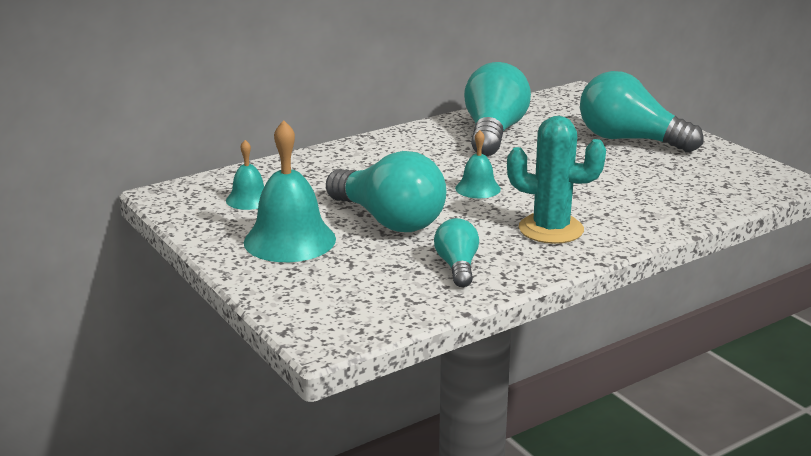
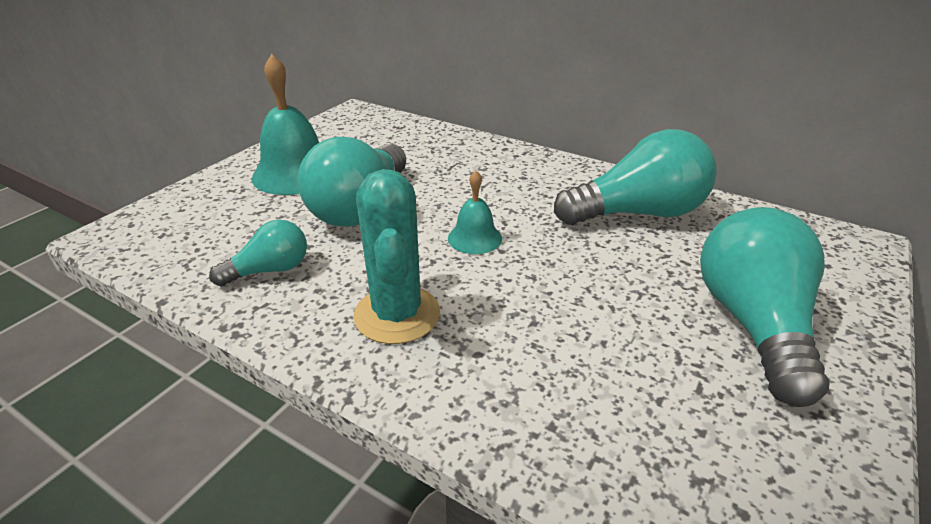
camera: 65 degrees right, 10 degrees up
turquoise bell [226,140,264,210] -> none

